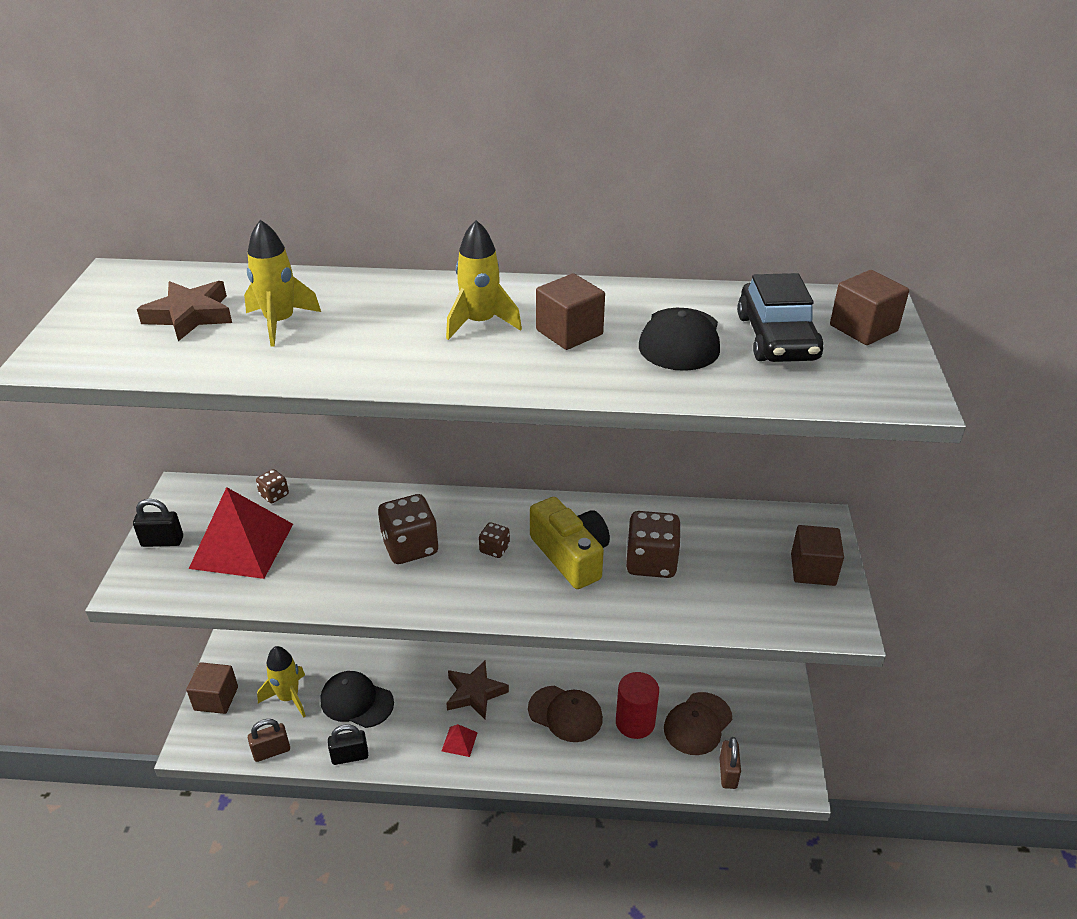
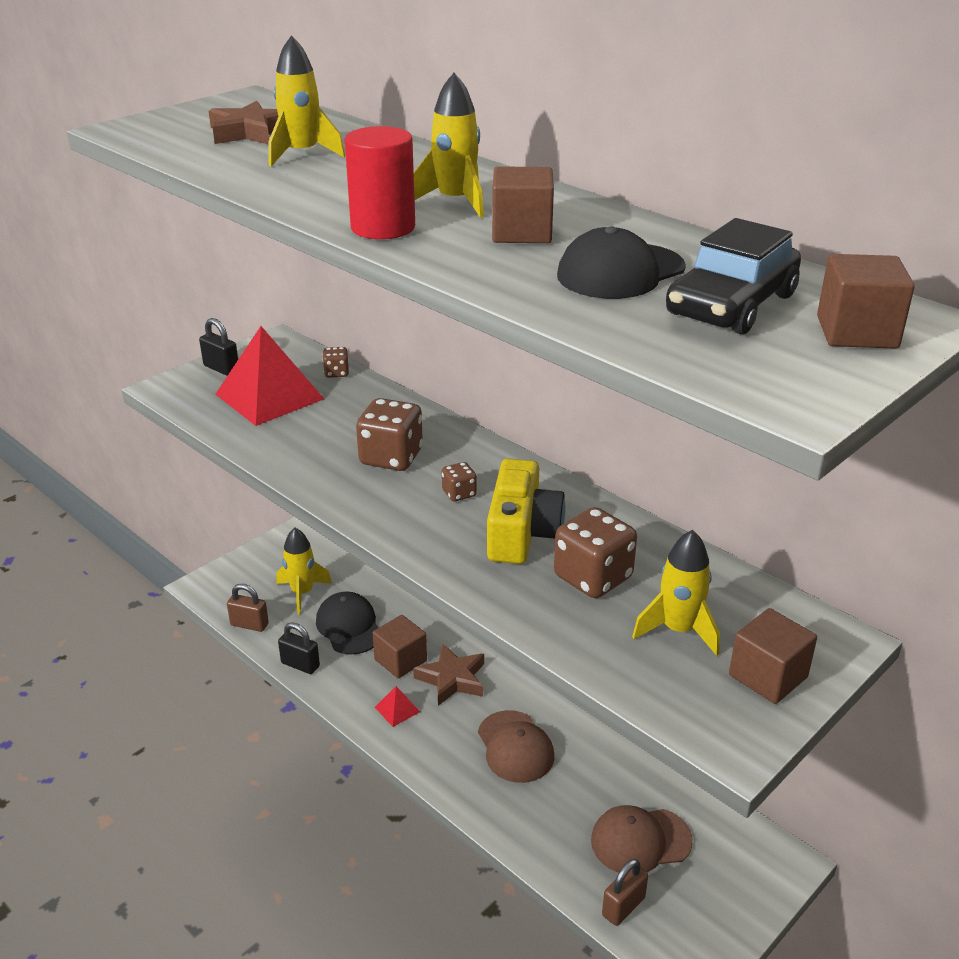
camera: 40 degrees right, 5 degrees down
brown cube [186,662,238,714] -> brown cube moved to [373,615,427,678]
red cylinder [616,672,659,739] -> red cylinder moved to [345,126,415,239]
none -> yellow rocket [632,530,720,656]

